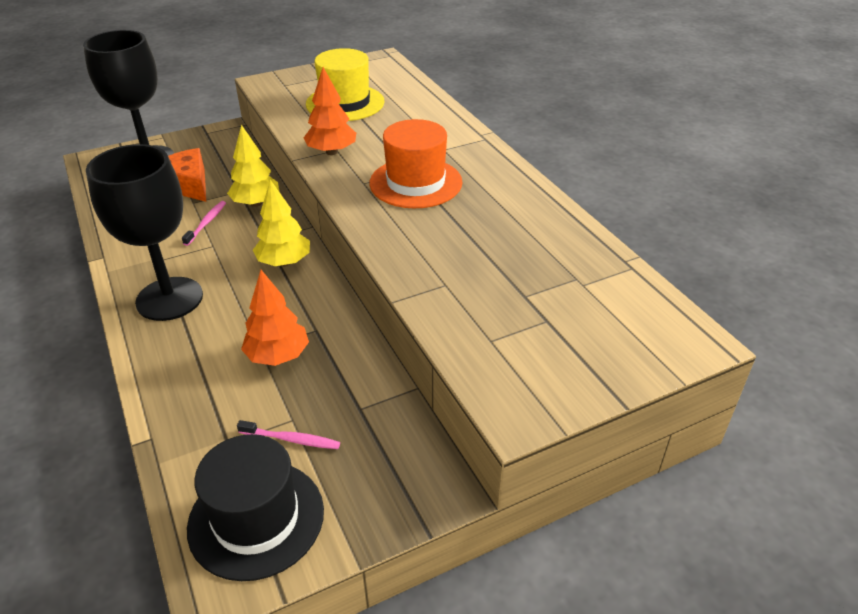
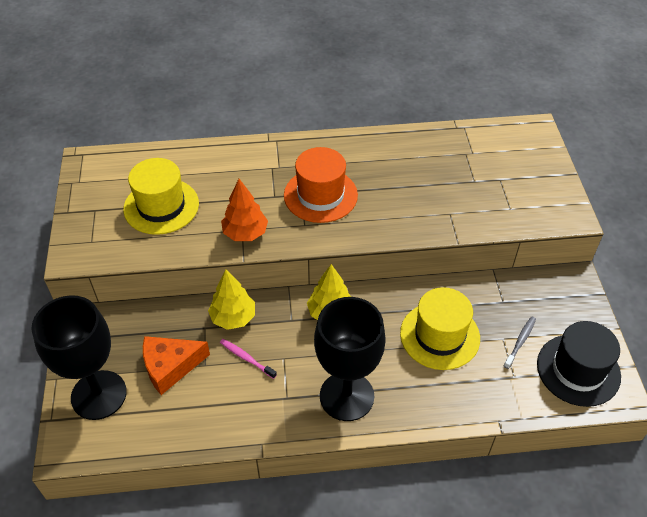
camera: 70 degrees left, 10 degrees up
pink toothbrush [237,420,340,449] -> grey toothbrush [504,317,536,369]
orange tree [241,270,309,366] -> yellow hat [400,287,480,370]

